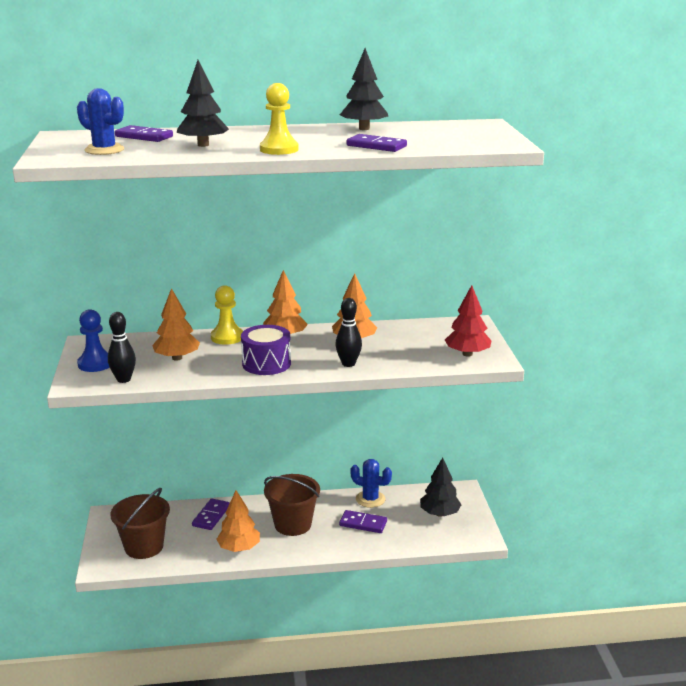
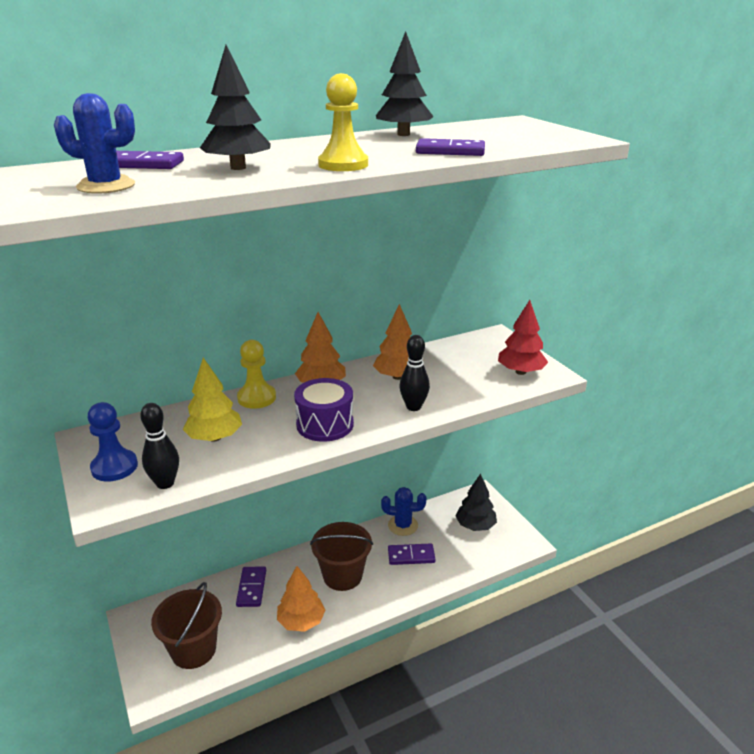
camera: 20 degrees left, 5 degrees up
orange tree [152,288,200,361] -> yellow tree [183,358,242,442]

